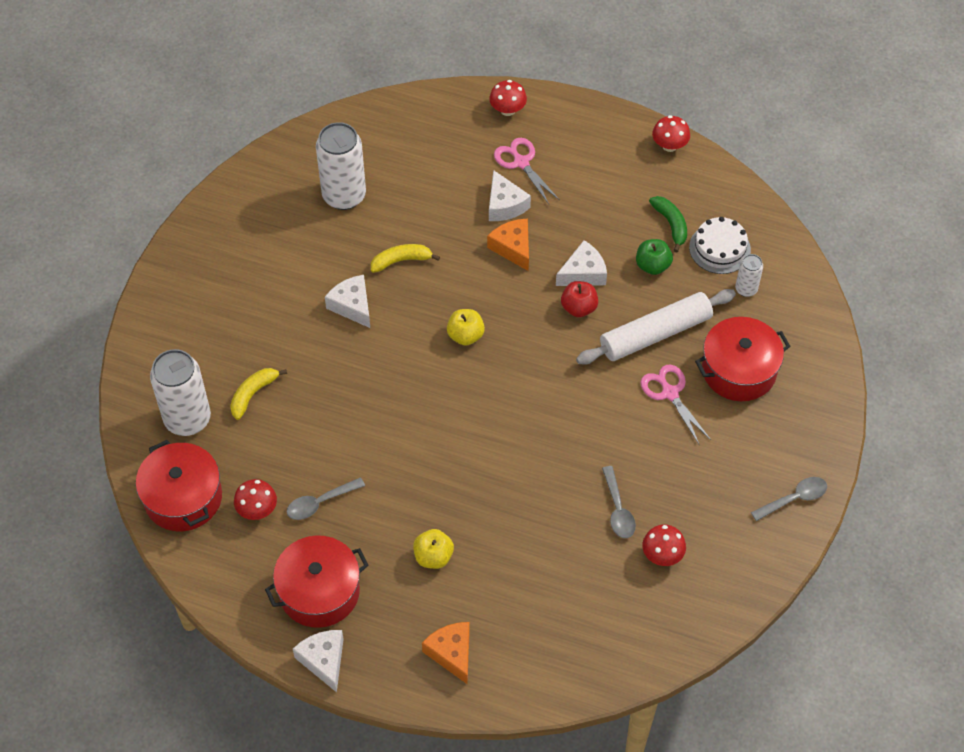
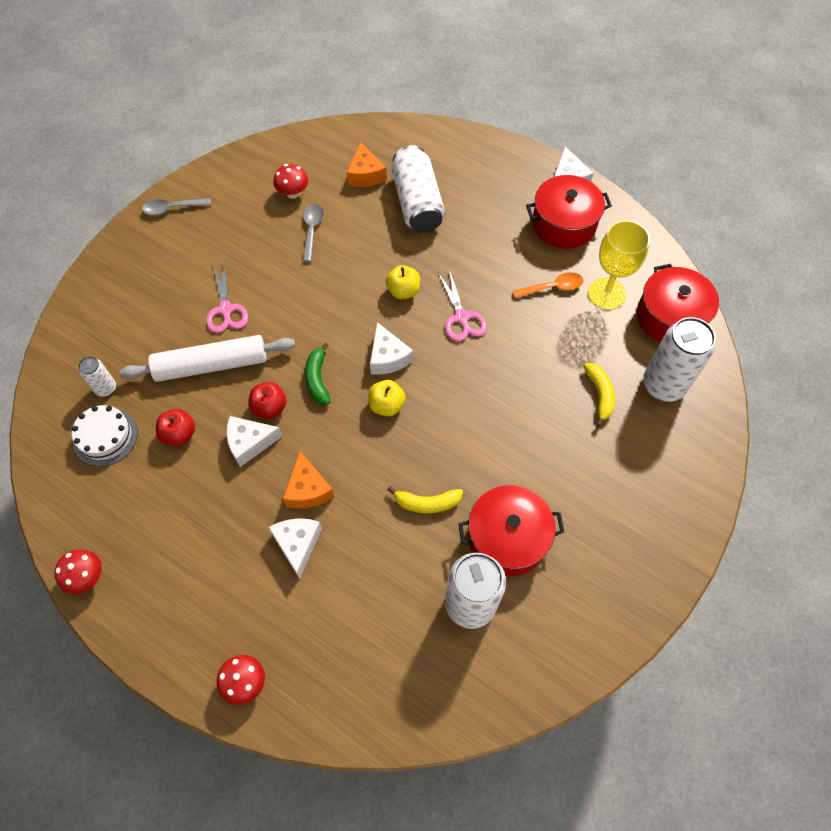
camera: 165 degrees left, 5 degrees up
yellow banana [230,368,287,420] -> yellow banana turned 60 degrees counterclockwise [584,363,615,427]
red mushroom [234,479,277,520] -> yellow goblet [588,220,650,310]
grey spoon [287,477,365,520] -> orange spoon [513,272,583,298]
white cheese [325,275,370,328] -> white cheese moved to [370,322,413,375]
yellow apple [413,529,454,569] -> yellow apple moved to [386,265,420,299]
orange cheese [422,622,470,685] -> orange cheese moved to [346,142,387,187]
pink scissors [494,138,559,204] -> pink scissors moved to [438,269,487,341]
green apple [636,239,673,275] -> red apple [156,409,195,446]
green banana [649,196,687,252] -> green banana moved to [305,342,330,404]
red pot [695,317,791,401] -> red pot moved to [459,485,564,576]
none -> white can [392,145,445,233]

